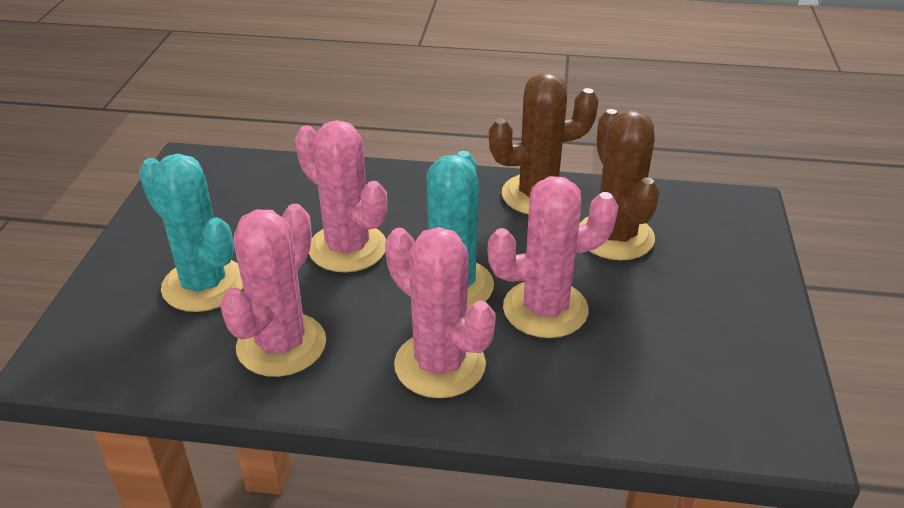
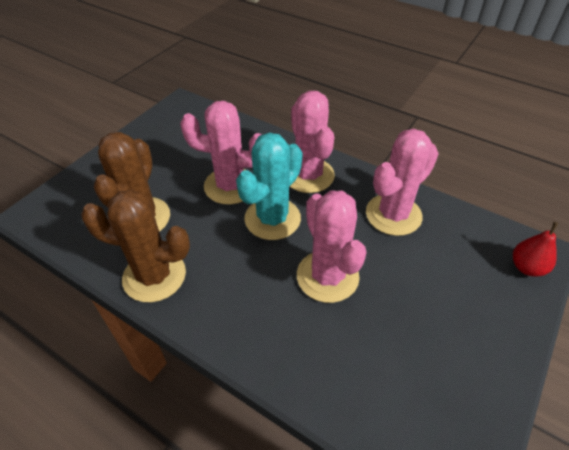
camera: 155 degrees left, 10 degrees up
turquoise cactus [139,154,243,312] -> none
none -> red pear [513,222,559,277]

